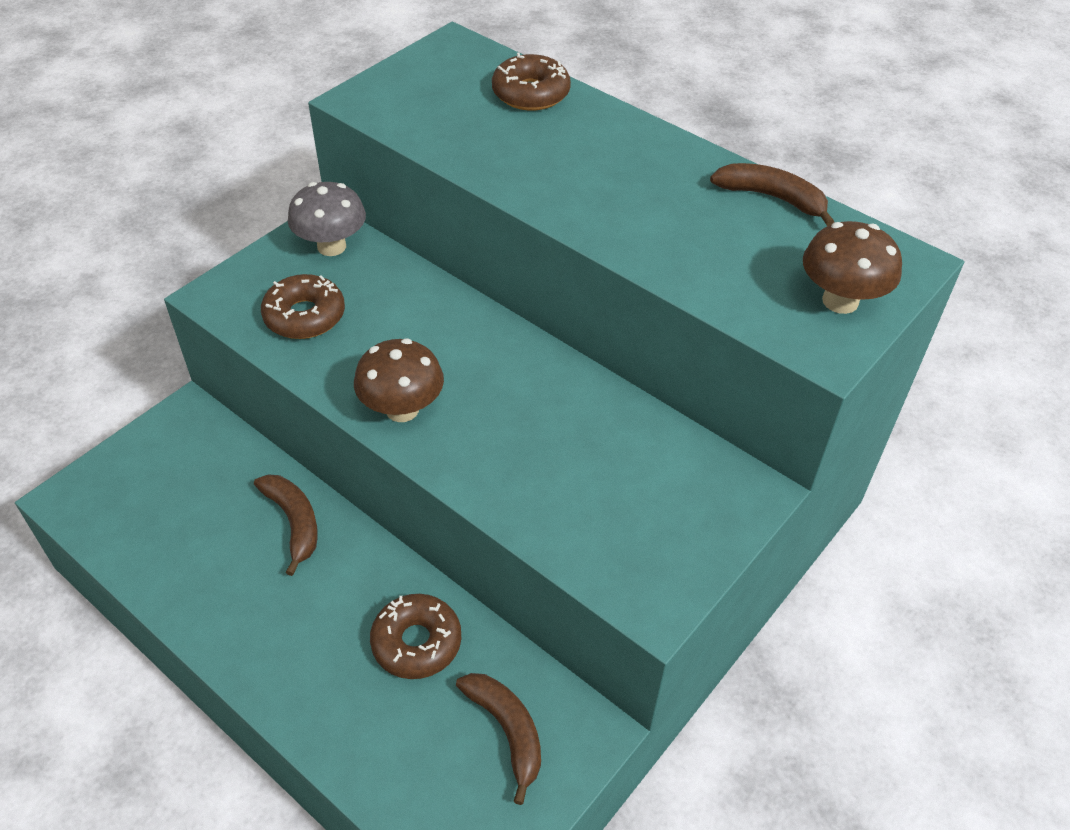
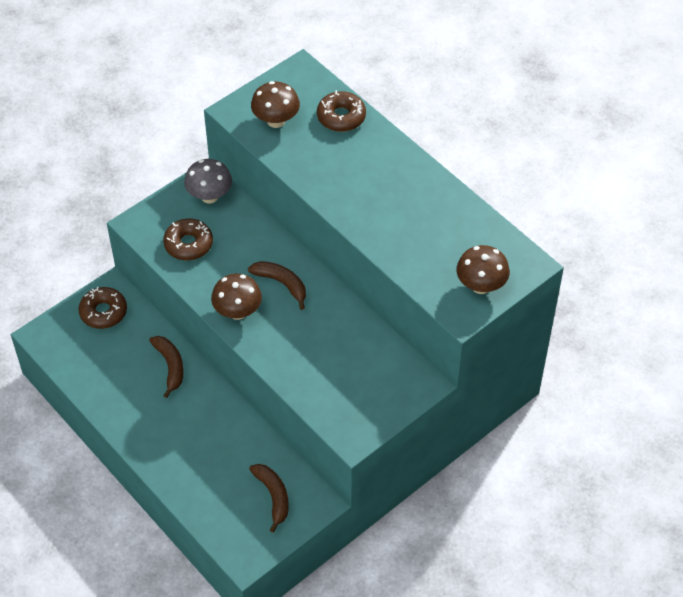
camera: 10 degrees right, 5 degrees up
brown donut [370,594,461,679] -> brown donut moved to [79,287,127,329]
brown banana [710,163,834,226] -> brown banana moved to [248,261,306,310]
none -> brown mushroom [251,81,300,128]

